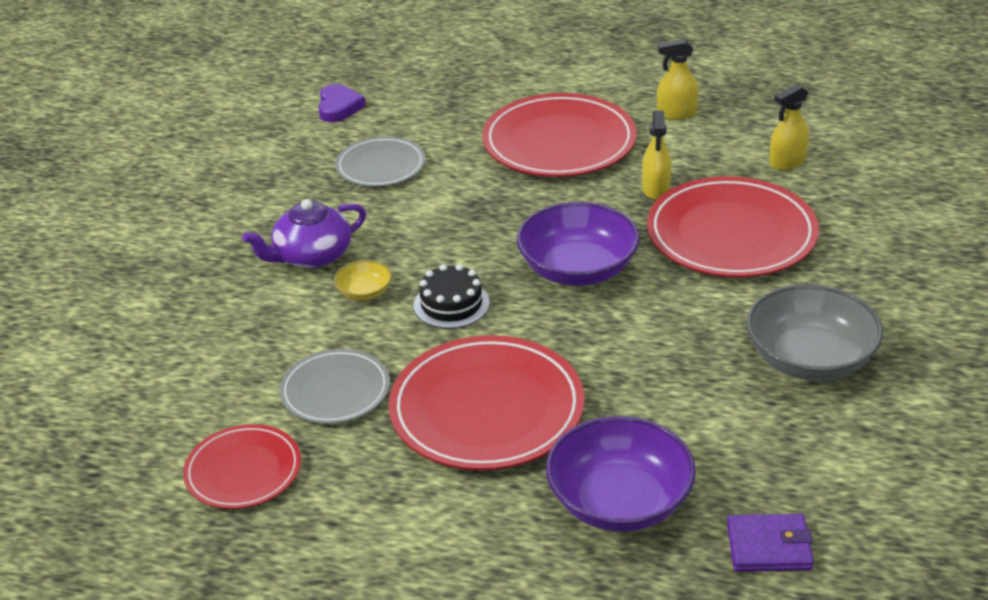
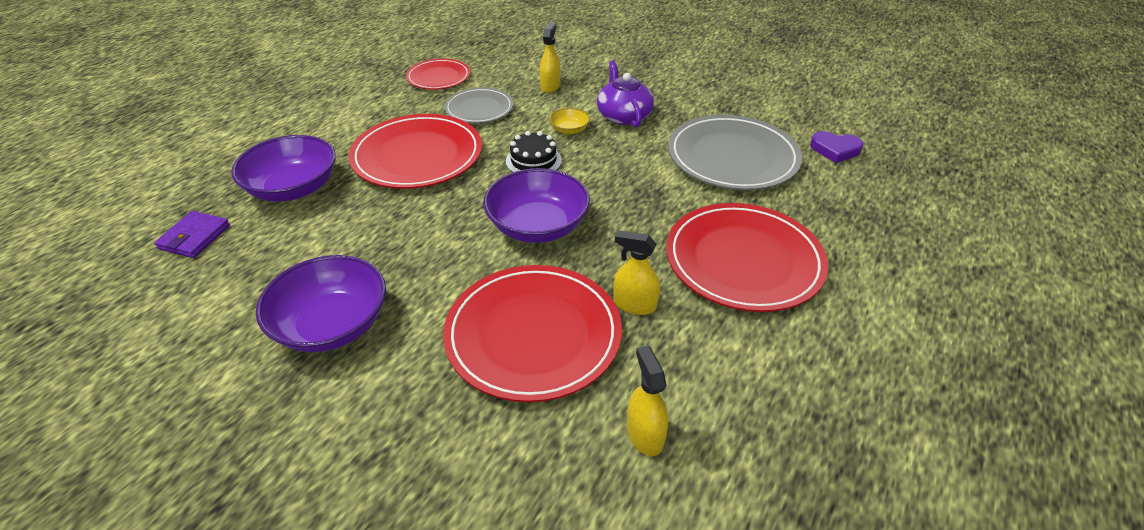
camera: 105 degrees right, 5 degrees up
grey plate [335,136,425,187] -> grey plate [668,115,802,190], size x1.73
yellow spray bottle [657,39,698,120] -> yellow spray bottle moved to [539,22,561,93]
grey bowl [746,284,883,381] -> purple bowl [256,255,386,352]

